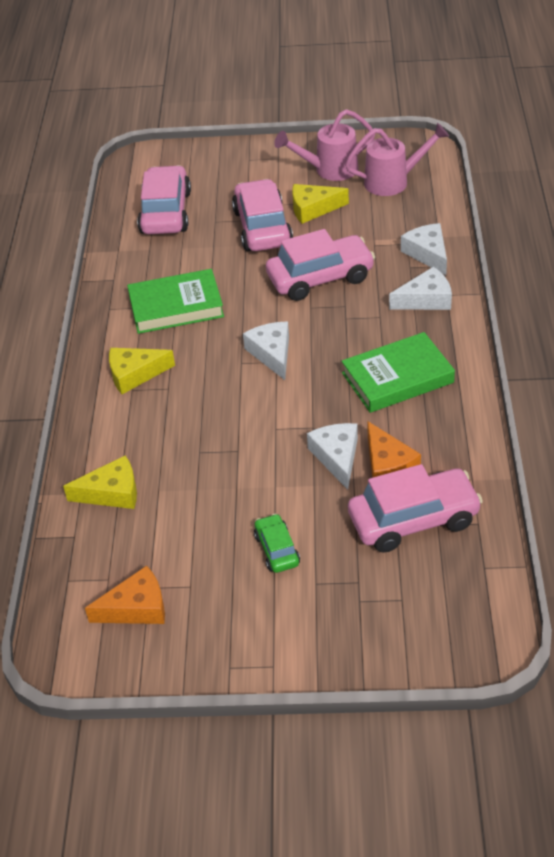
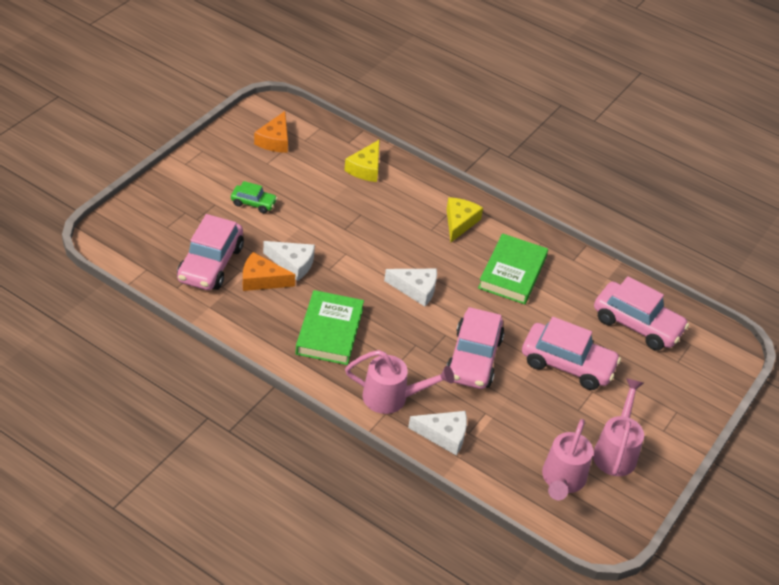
camera: 115 degrees right, 0 degrees up
yellow cheese [292,184,349,224] -> none
white cheese [389,267,452,310] -> pink watering can [345,350,454,414]

